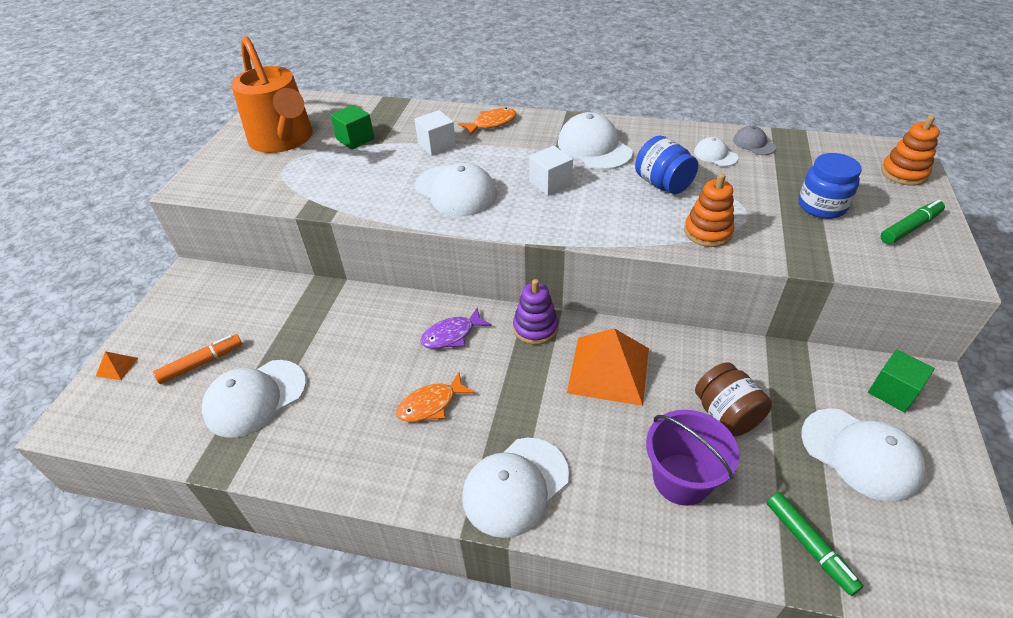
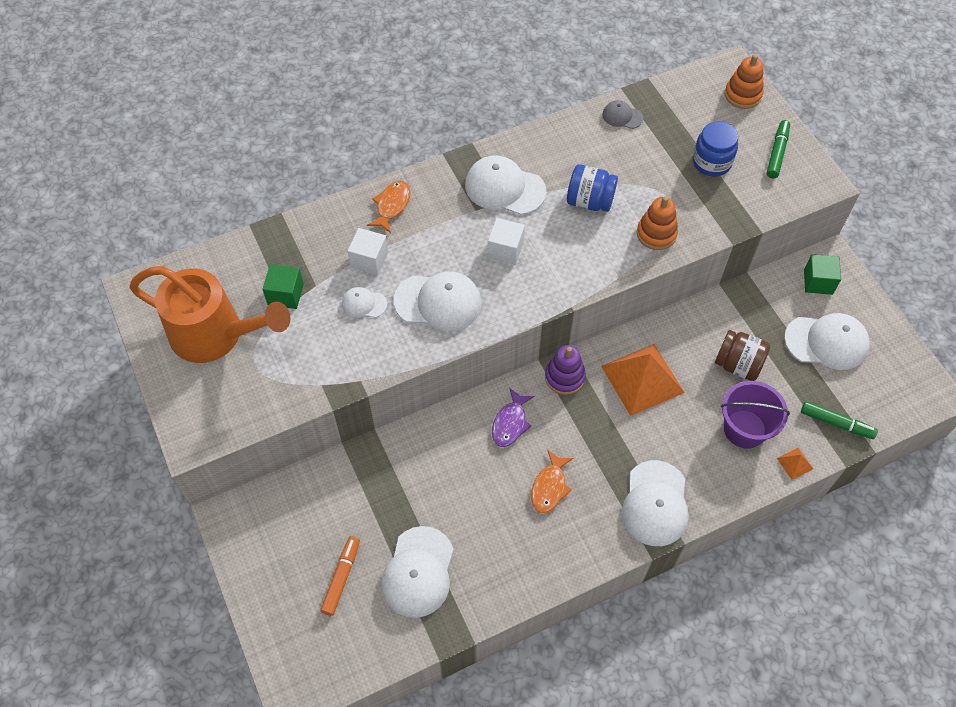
camera: 40 degrees left, 15 degrees up
orange pyramid [96,351,138,380] -> orange pyramid moved to [777,448,813,480]
white cap [694,137,738,166] -> white cap moved to [342,287,387,318]

